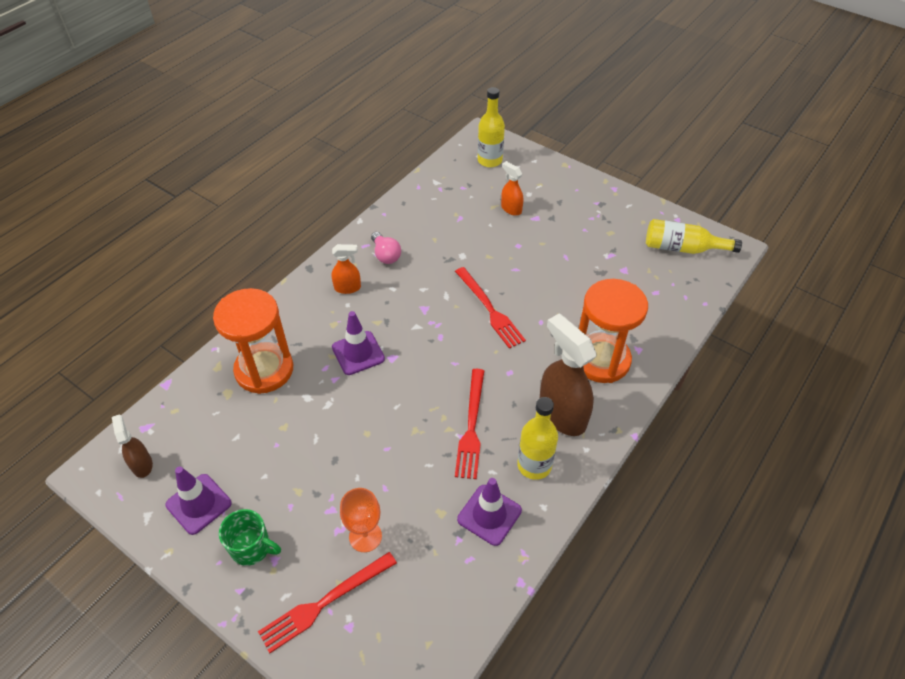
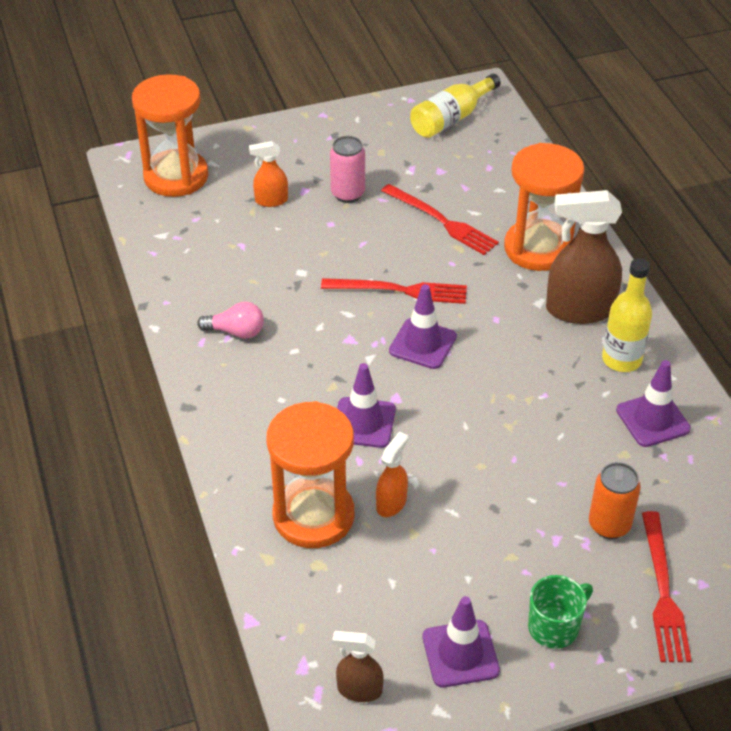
camera: 55 degrees left, 5 degrees down
orange spray bottle [331,244,361,294] -> orange spray bottle moved to [376,432,408,517]
orange goblet [340,488,382,552] -> orange can [589,462,641,539]
red fork [455,369,484,479] -> red fork moved to [381,184,499,255]
yellow bottle [478,87,505,167] -> orange hourglass [132,74,208,197]
none -> pink can [330,136,365,203]
none -> purple traffic cone [389,284,457,369]

